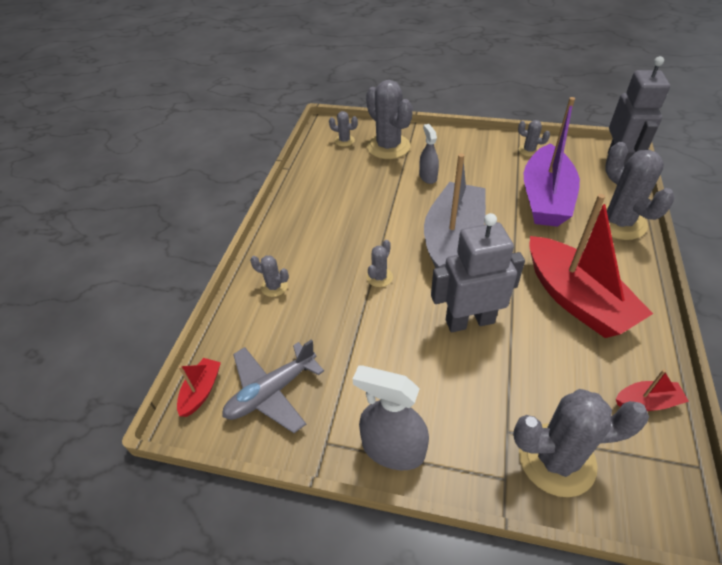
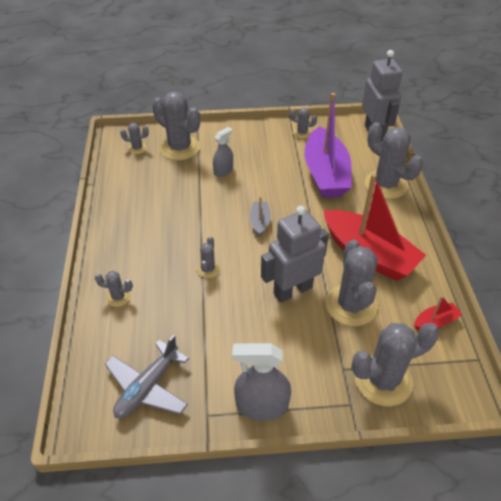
camera: 20 degrees left, 0 degrees up
red boat [177,358,221,417] -> none
grey spray bottle [419,124,439,184] -> grey spray bottle turned 75 degrees clockwise [213,127,233,177]
grey boat [424,153,486,268] -> grey boat [250,196,271,237], size x0.43
none -> grey cactus [326,240,378,326]

